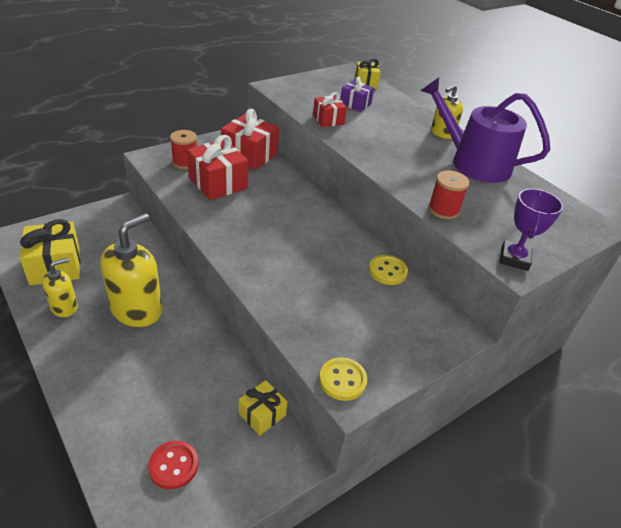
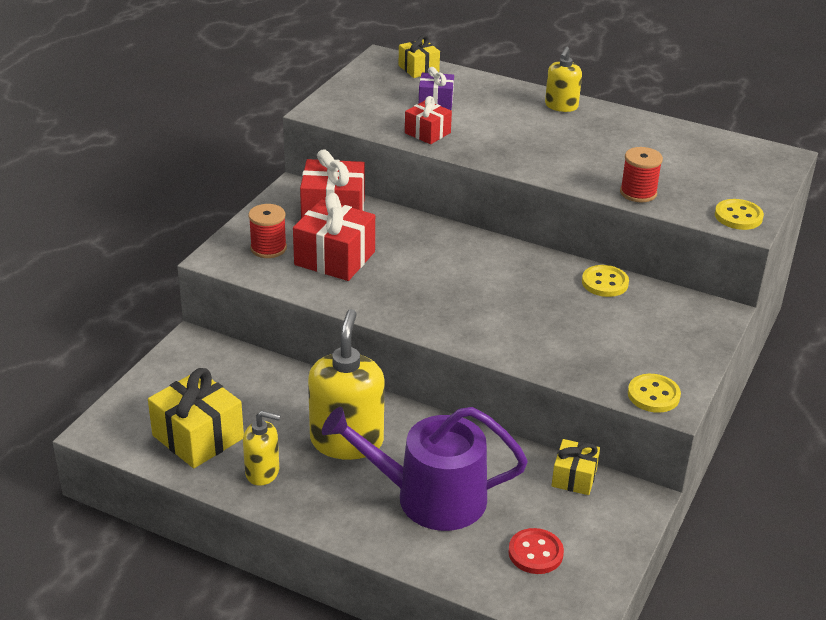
camera: 25 degrees left, 5 degrees down
yellow soap dispenser [42,258,78,317] -> yellow soap dispenser turned 75 degrees clockwise [243,411,281,486]
purple watering can [420,77,550,183] -> purple watering can moved to [322,407,528,531]
purple trophy [500,189,563,271] -> yellow button [715,199,764,230]

